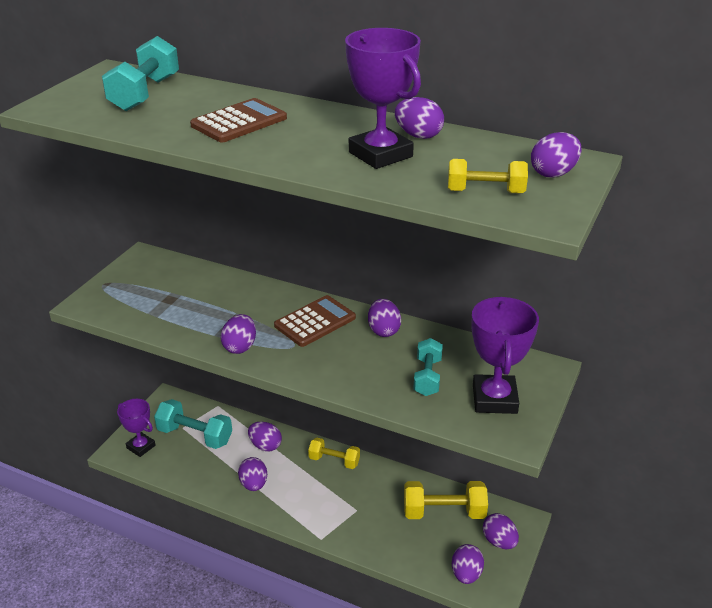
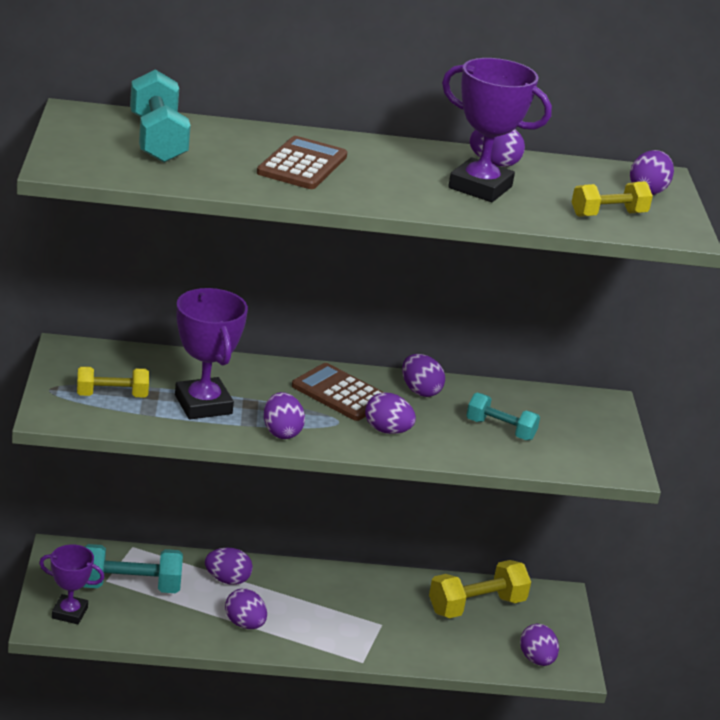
camera: 30 degrees left, 5 degrees down
brown calculator [274,295,356,347] -> brown calculator turned 75 degrees counterclockwise [292,363,385,421]
yellow dumbbell [308,437,360,469] -> yellow dumbbell moved to [77,366,149,398]
turquoise dumbbell [413,338,443,396] -> turquoise dumbbell turned 45 degrees counterclockwise [466,393,540,441]
purple trophy [471,297,539,414] -> purple trophy moved to [175,288,248,419]
purple egg [483,513,519,550] -> purple egg moved to [365,393,416,434]

